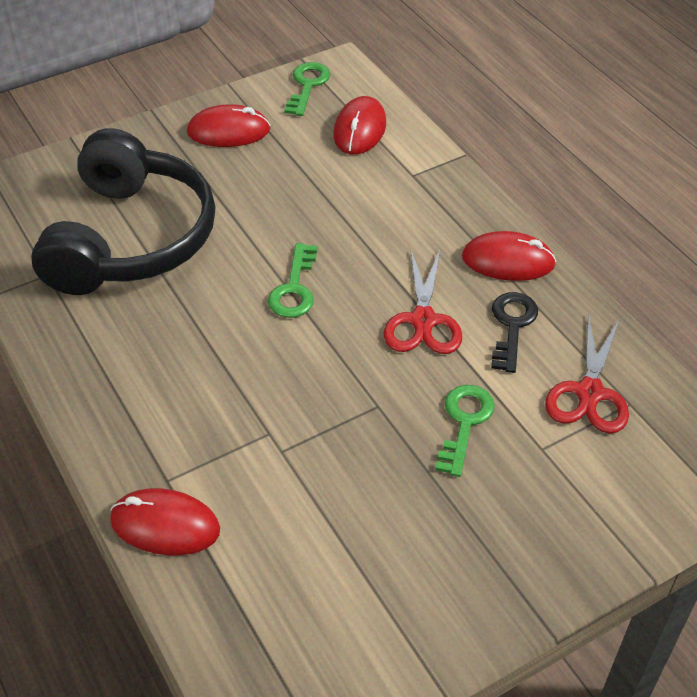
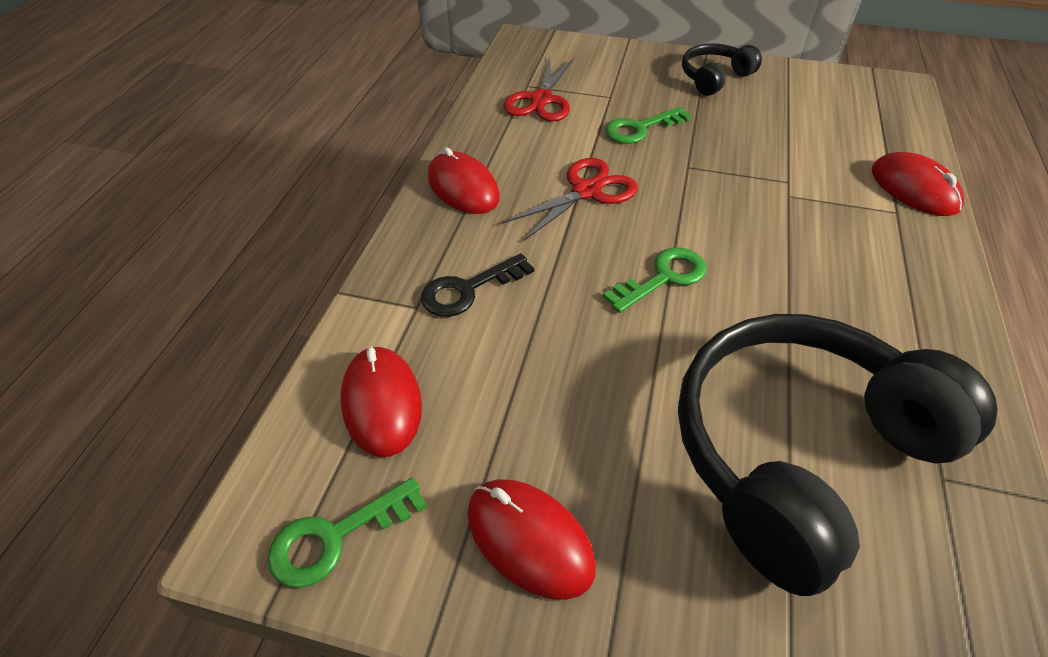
camera: 135 degrees left, 0 degrees up
red mouse [333,96,386,155] -> red mouse turned 75 degrees counterclockwise [341,346,422,457]
black key [491,292,538,373] -> black key moved to [421,253,534,317]
red scissors [545,313,629,434] -> red scissors turned 135 degrees clockwise [504,57,574,121]
none -> black headphones [682,43,762,95]

